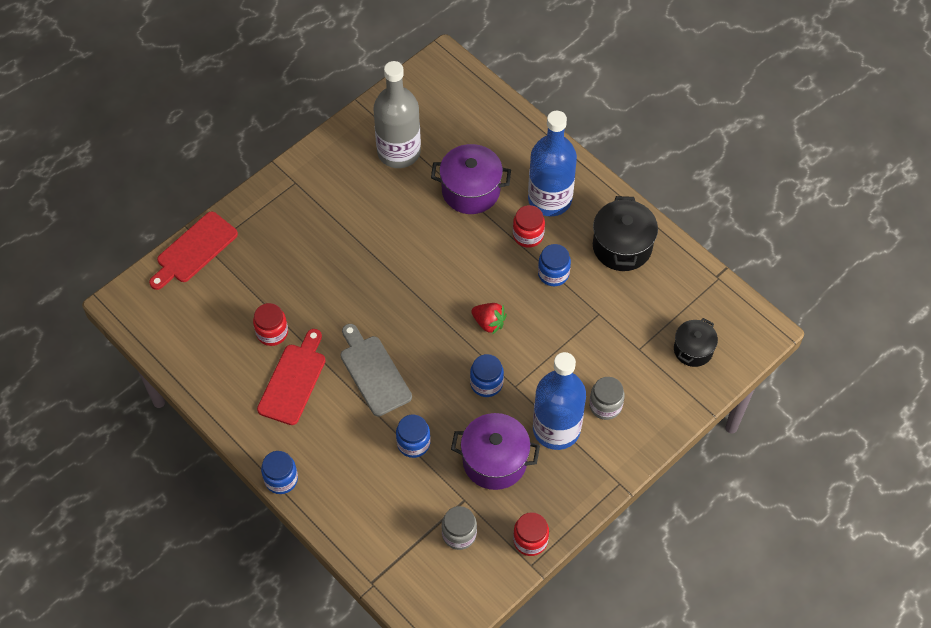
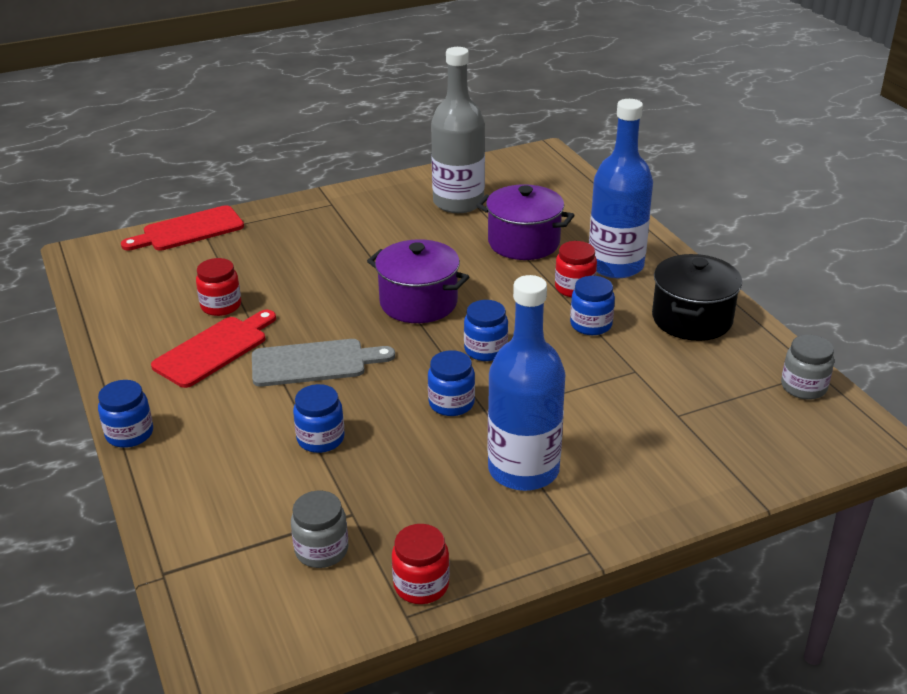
camera: 20 degrees right, 25 degrees down
grey cutting board [340,324,412,416] -> grey cutting board turned 90 degrees clockwise [252,339,395,387]
purple pot [451,413,540,490] -> purple pot moved to [367,239,469,323]
red strawberry [471,303,507,335] -> blue jar [464,300,508,361]
grey jar [589,377,625,420] -> grey jar moved to [781,335,834,400]
black pot [674,318,718,367] -> none

